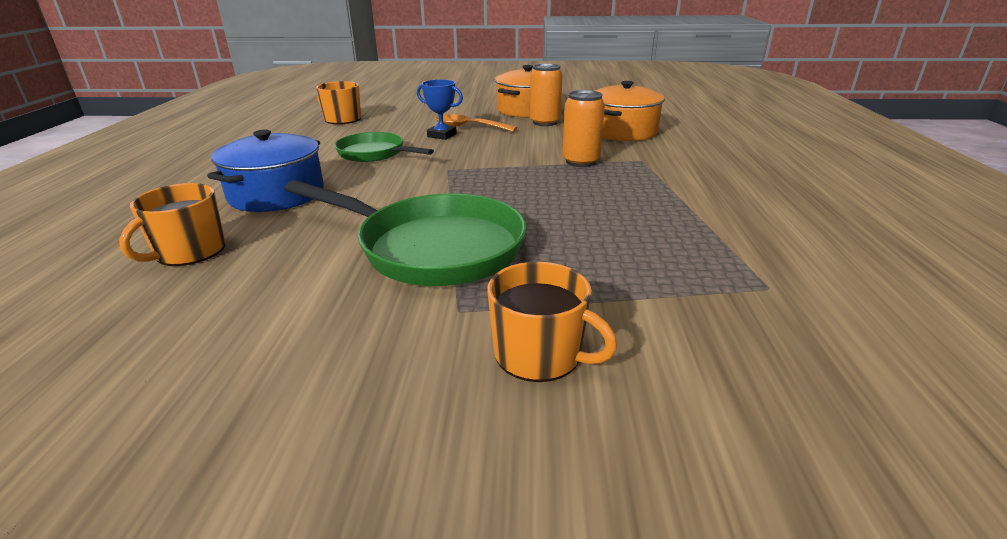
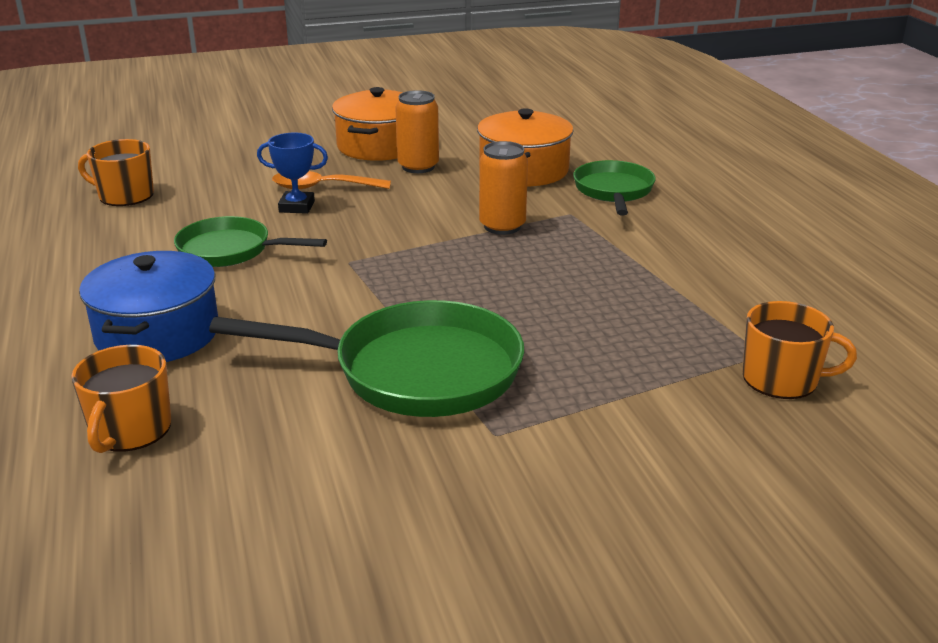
camera: 20 degrees left, 0 degrees up
orange mug [487,262,617,382] -> orange mug moved to [742,301,857,399]
none -> green pan [573,160,656,215]

